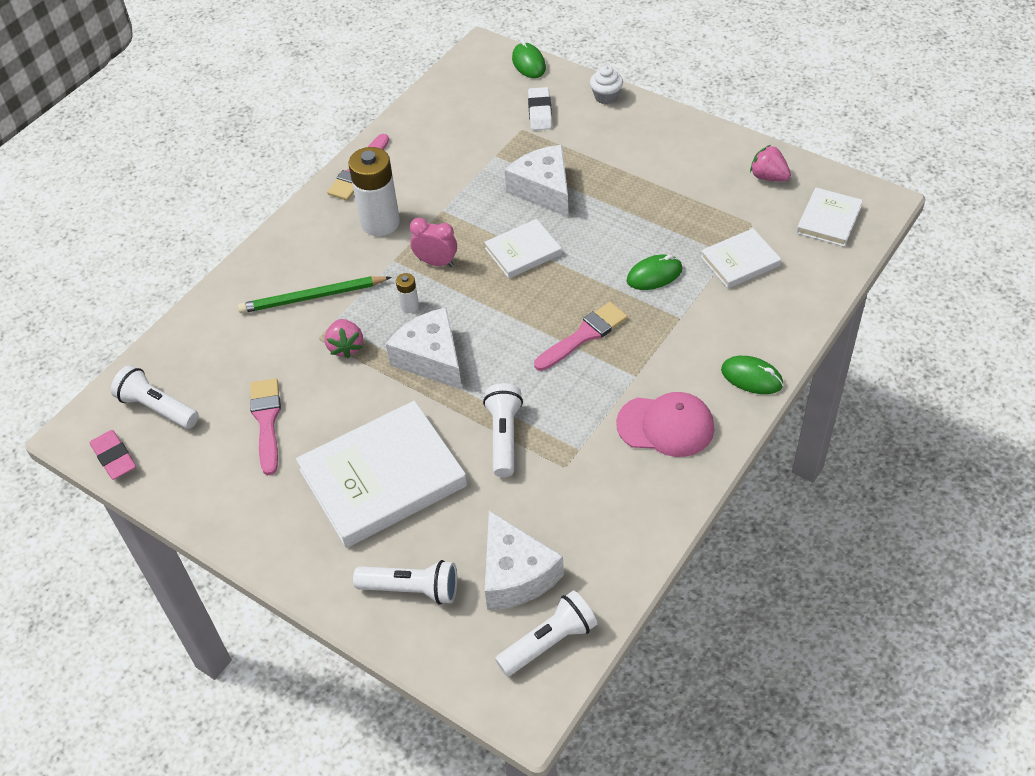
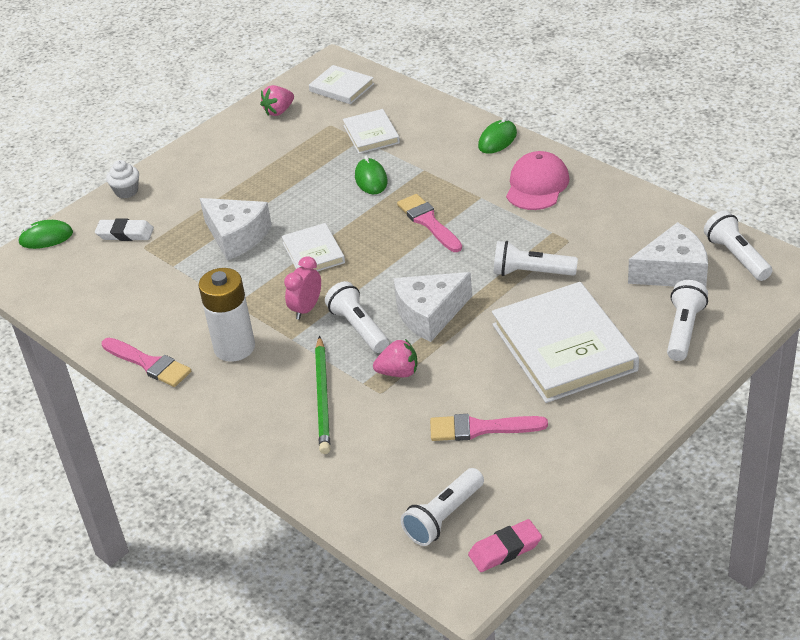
camera: 80 degrees left, 10 degrees down
white battery [396,273,419,313] -> white flashlight [325,281,389,353]
white cheese [505,145,568,217] -> white cheese turned 120 degrees counterclockwise [200,198,272,260]

